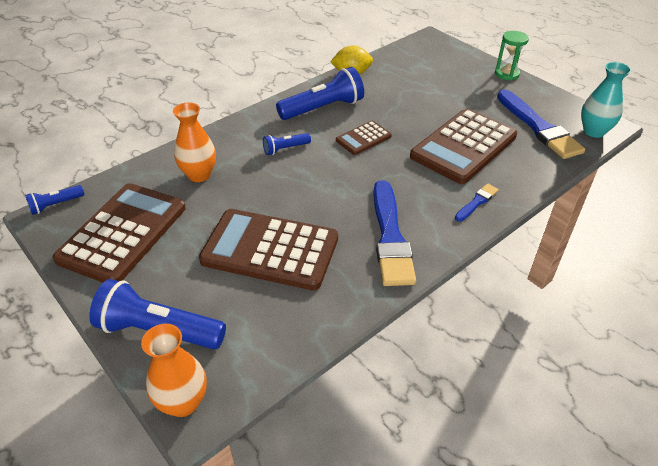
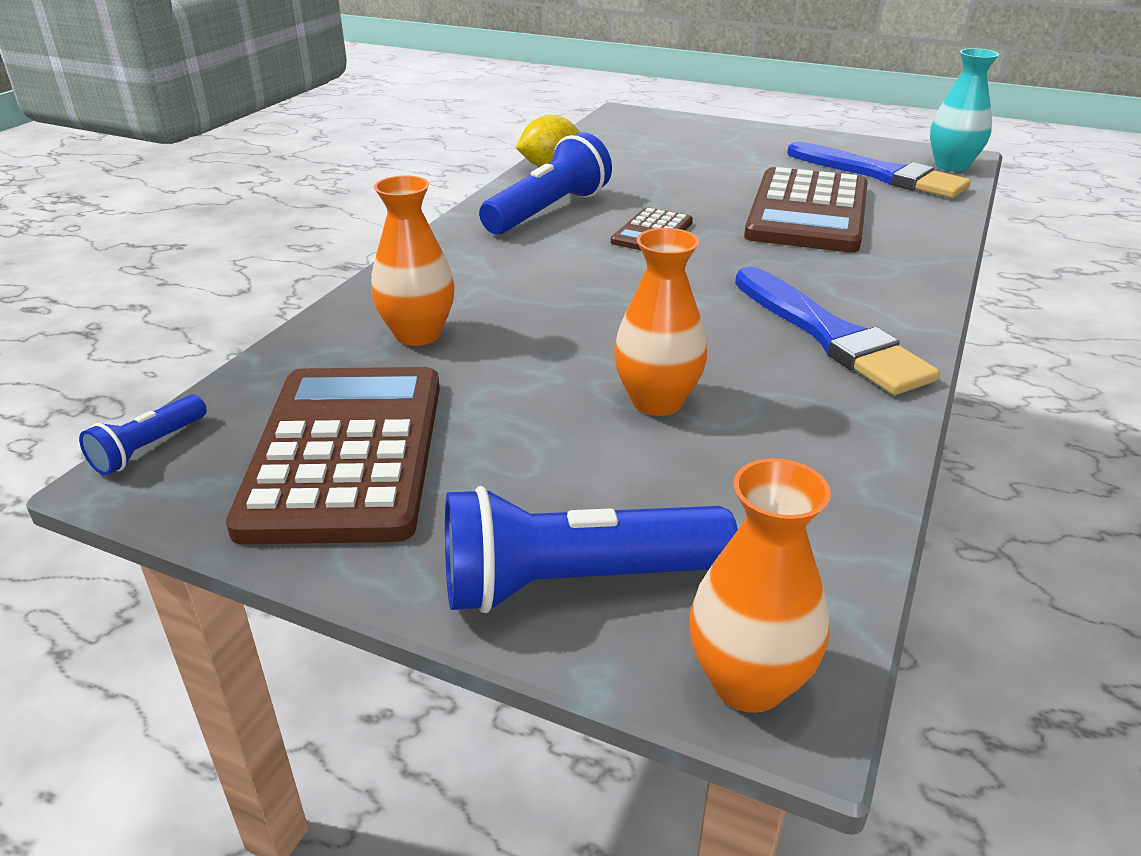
camera: 25 degrees left, 10 degrees down
brown calculator [199,209,338,290] -> orange vase [614,228,707,416]
blue flashlight [263,133,311,155] -> none
blue brush [455,184,499,222] -> none
green hourglass [495,31,529,80] -> none

